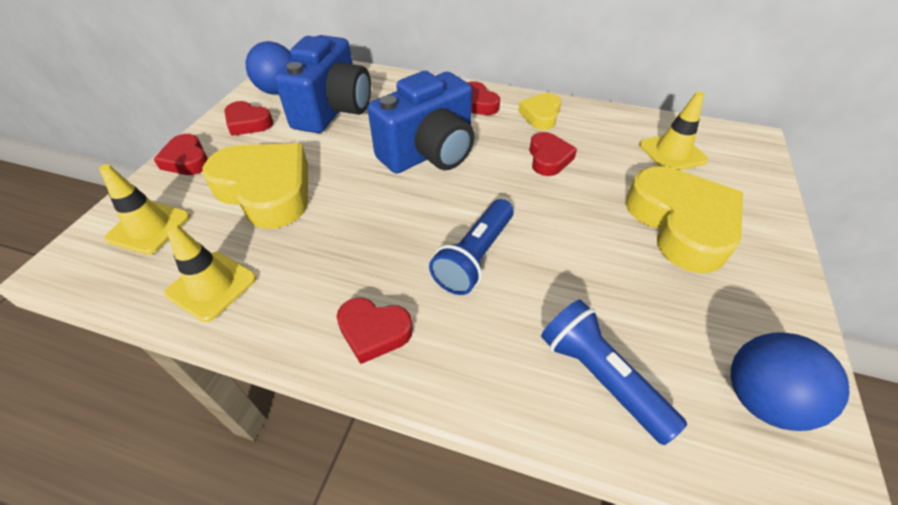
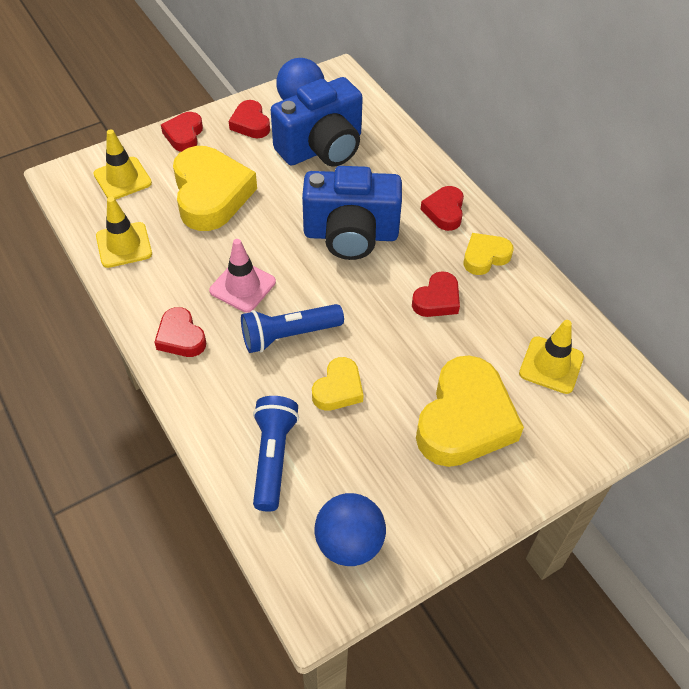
camera: 40 degrees right, 5 degrees up
none -> pink traffic cone [209,239,276,313]
none -> yellow heart [312,357,364,411]

